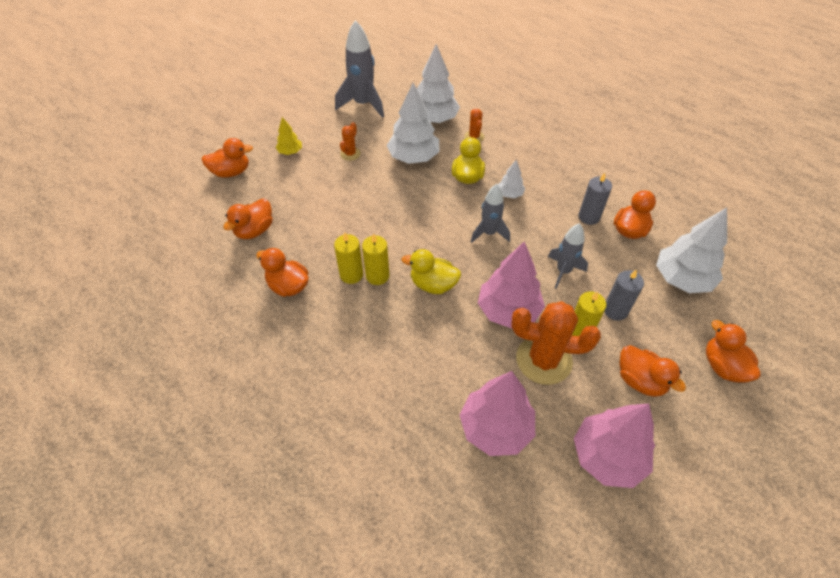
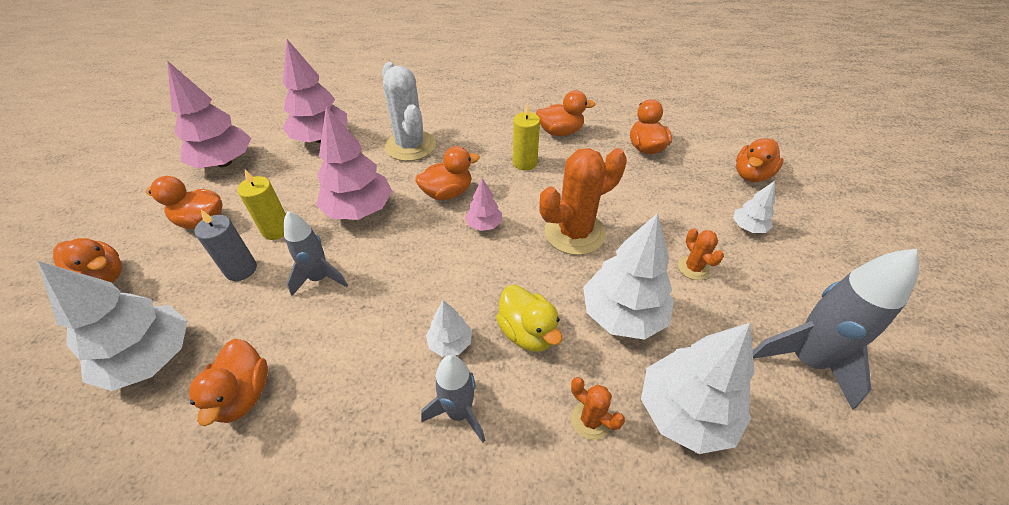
camera: 140 degrees right, 5 degrees down
yellow tree [276,117,302,155] -> white tree [733,181,775,233]
yellow candle [362,233,389,285] -> none
yellow duck [402,249,461,294] -> orange duck [416,146,480,200]
grey rocket [471,184,510,243] -> grey rocket moved to [421,355,485,443]
orange cactus [511,301,601,385] -> orange cactus moved to [539,148,627,255]
grey candle [578,173,612,225] -> none
none -> white cactus [382,62,436,161]
none -> pink tree [465,178,502,231]

